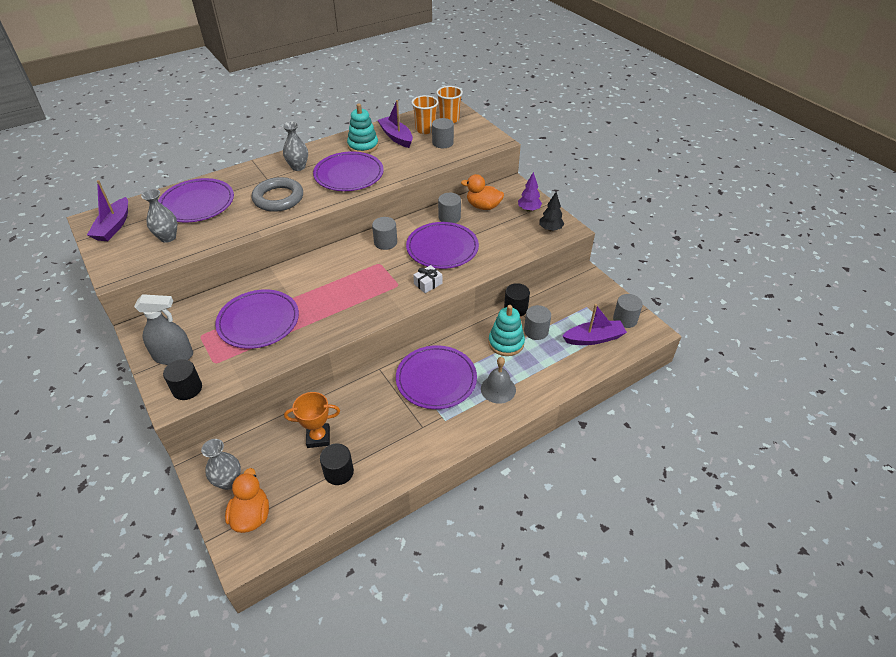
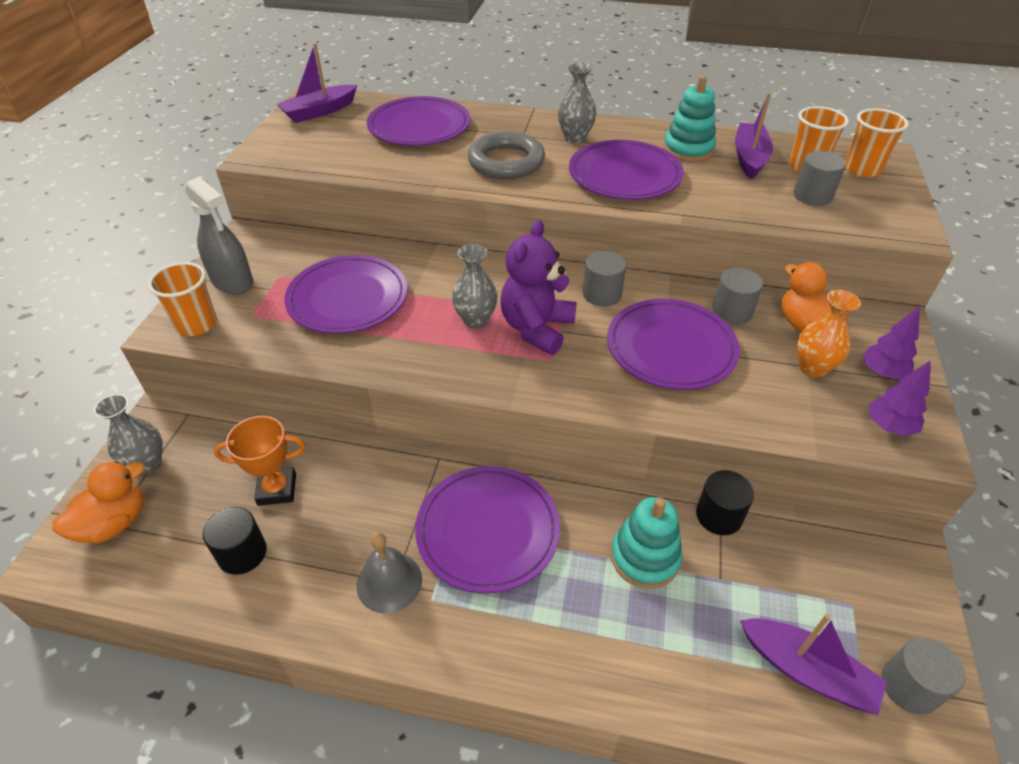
camera: 45 degrees right, 0 degrees up
grey vase [141,189,178,243] -> grey vase moved to [452,244,497,329]
black cylinder [163,359,202,400] -> orange cup [148,262,217,336]
orange trophy [284,392,340,448] -> orange trophy turned 45 degrees counterclockwise [214,416,306,506]
white gift [413,265,442,293] -> none
grey bell [481,357,516,404] -> grey bell moved to [357,532,422,613]
grey cylinder [524,305,551,340] -> none
black tree [539,192,564,231] -> purple tree [869,360,931,436]
none -> purple teddy bear [501,220,577,355]
none -> orange vase [797,290,861,378]

